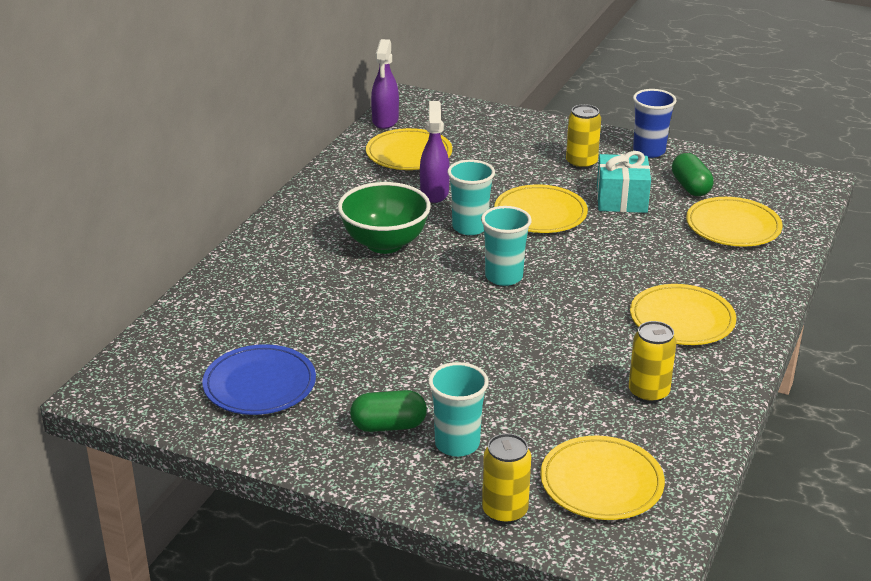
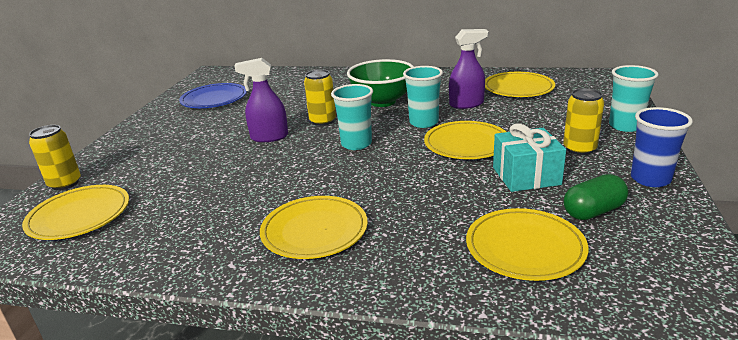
camera: 80 degrees right, 5 degrees down
green capsule [350,390,427,432] -> none
purple spray bottle [371,39,399,129] -> purple spray bottle moved to [235,58,288,142]
turquoise cup [428,362,489,457] -> turquoise cup moved to [609,65,658,132]
yellow can [629,321,676,403] -> yellow can moved to [304,69,336,126]

